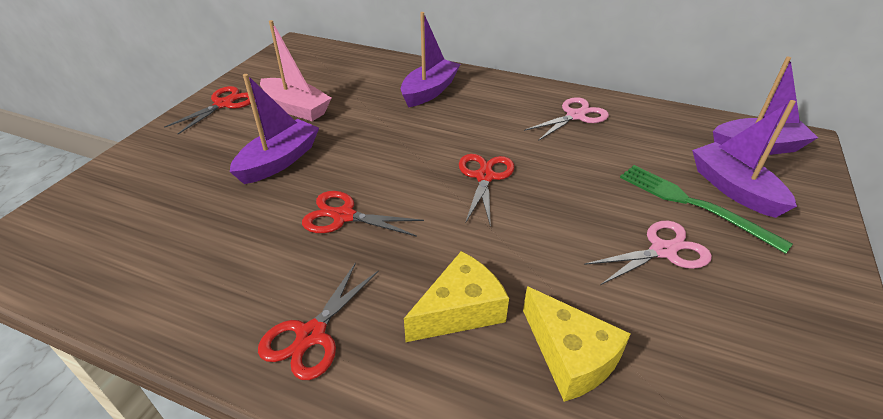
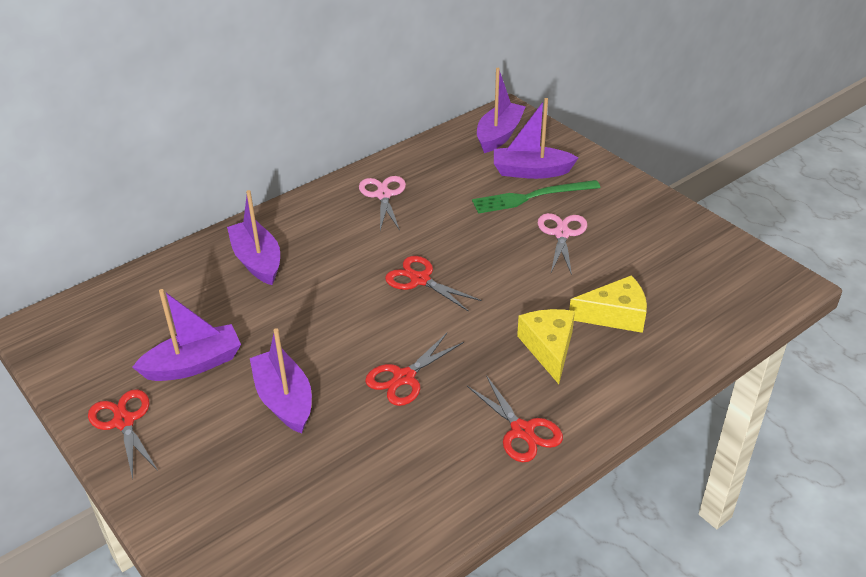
camera: 60 degrees left, 0 degrees up
pink boat [260,20,332,121] -> purple boat [132,289,241,381]

